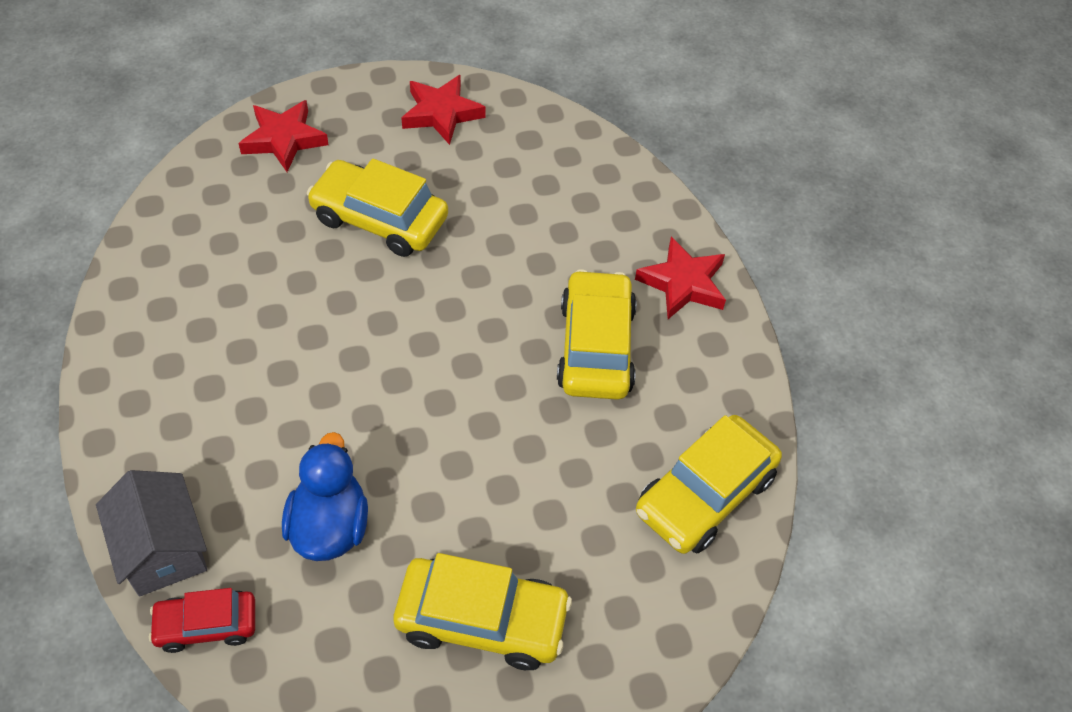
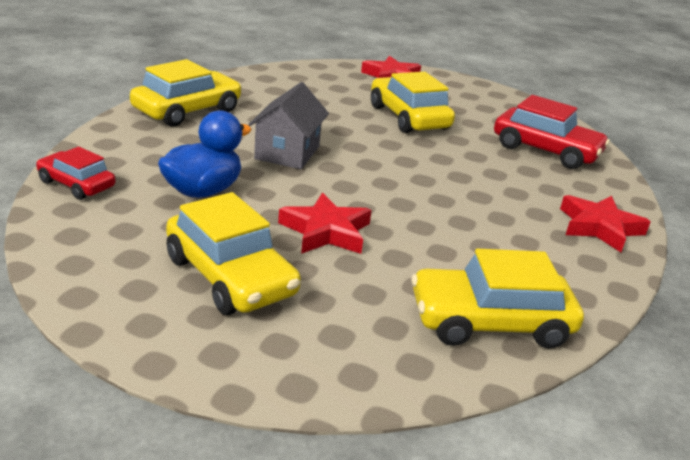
camera: 40 degrees right, 25 degrees down
grey house [96,470,207,597] -> grey house moved to [248,82,329,169]
red star [401,75,486,145] -> red star moved to [278,193,372,254]
yellow car [557,269,637,400] -> yellow car moved to [130,59,242,127]
none -> red car [494,95,610,169]

